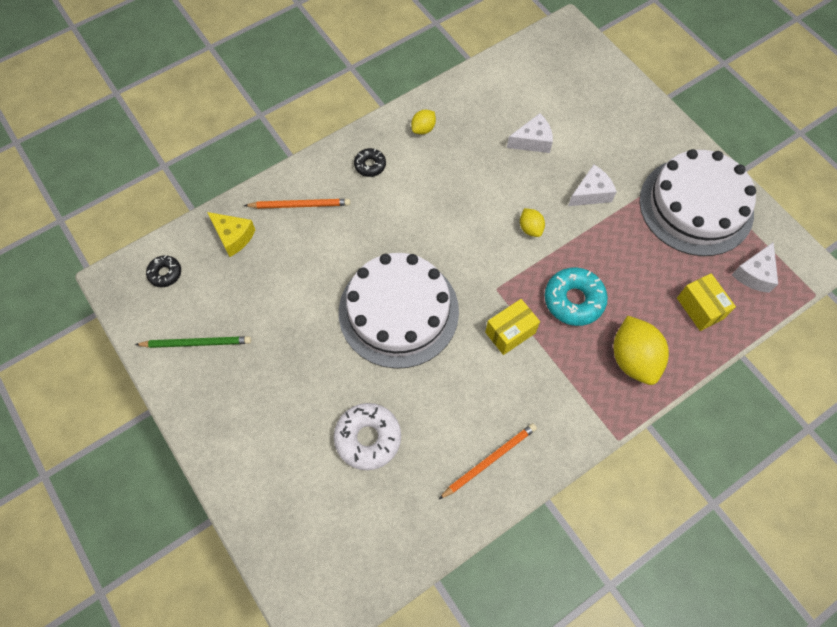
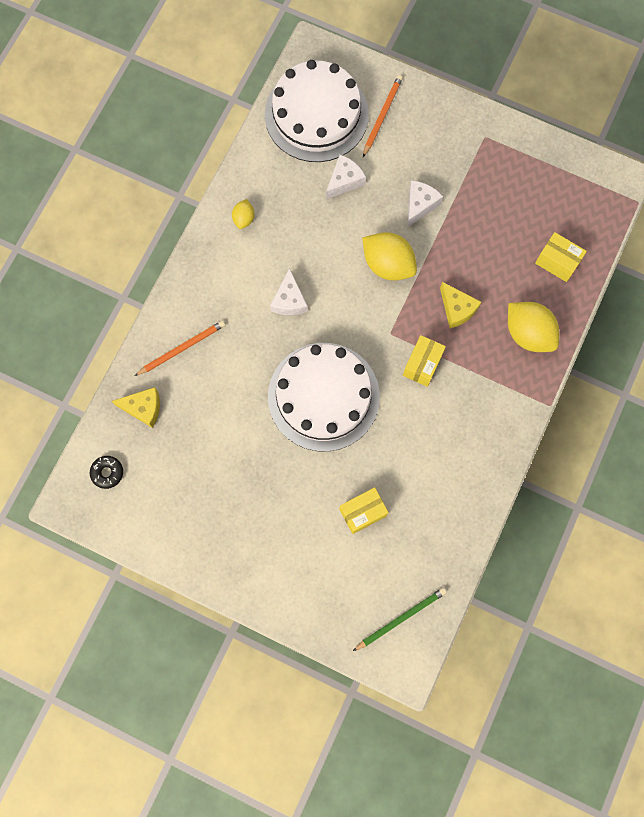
camera: 30 degrees left, 10 degrees up
green pencil [135,336,251,348] -> green pencil moved to [353,588,447,651]
white donut [334,403,401,470] -> yellow box [340,487,389,534]
black donut [354,148,386,177] -> none
orange pencil [439,423,537,499] -> orange pencil moved to [363,75,403,157]
yellow lemon [520,208,545,237] -> yellow lemon [362,232,417,281], size x1.95
turquoise donut [544,267,608,326] -> yellow cheese [440,282,481,328]
white cake [639,149,756,256] -> white cake moved to [265,60,369,162]
white cheese [732,242,778,293] -> white cheese moved to [270,268,308,315]

